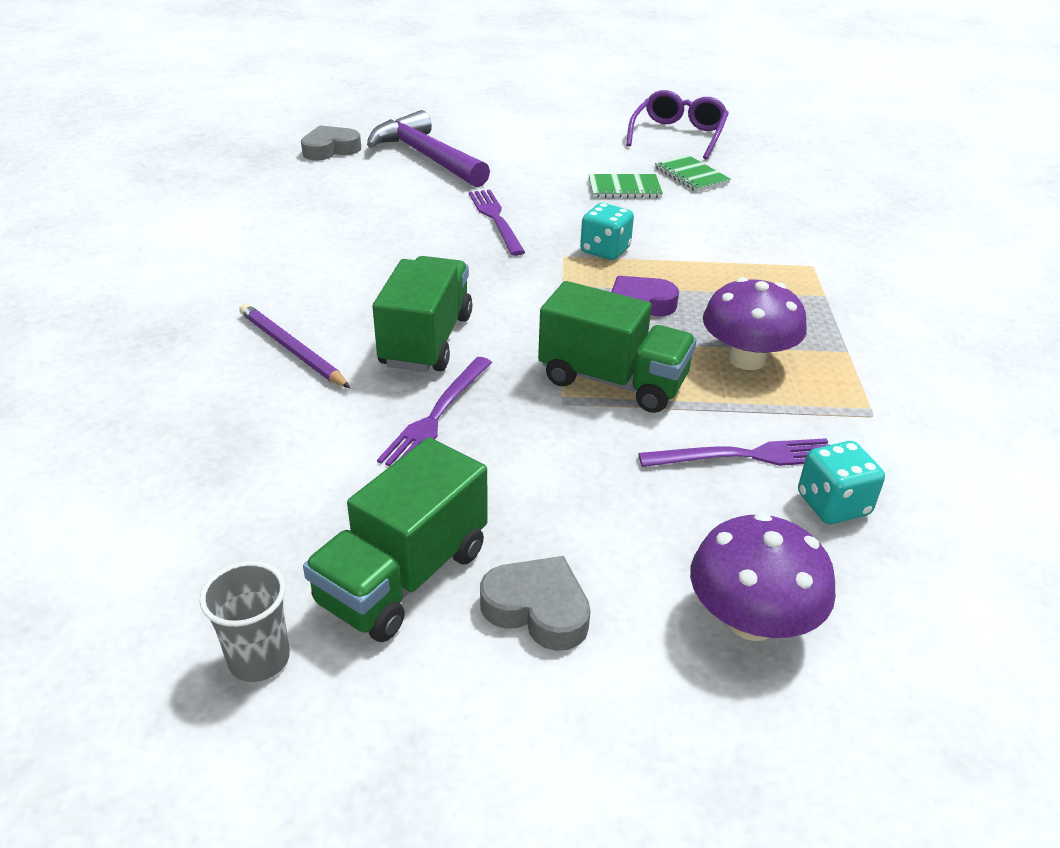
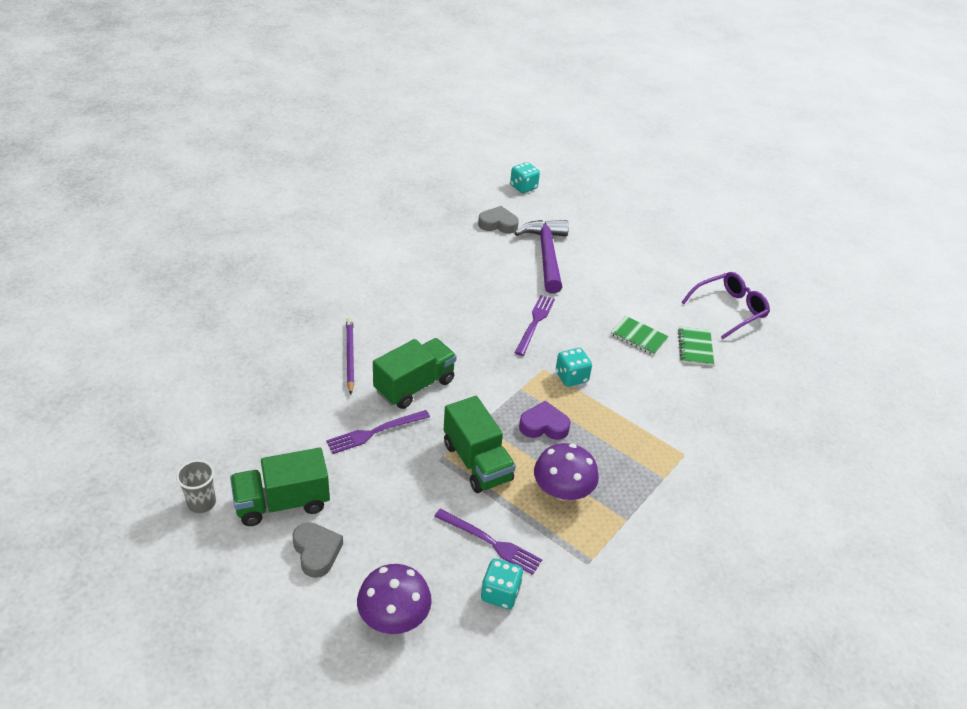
camera: 35 degrees right, 5 degrees up
none -> turquoise dice [510,162,540,193]

